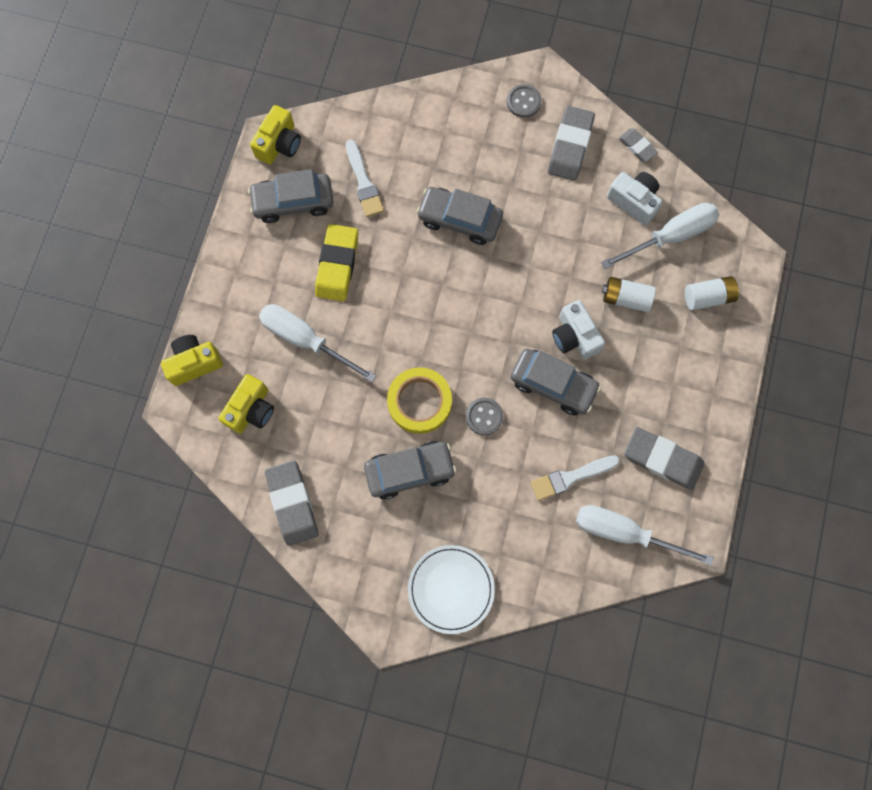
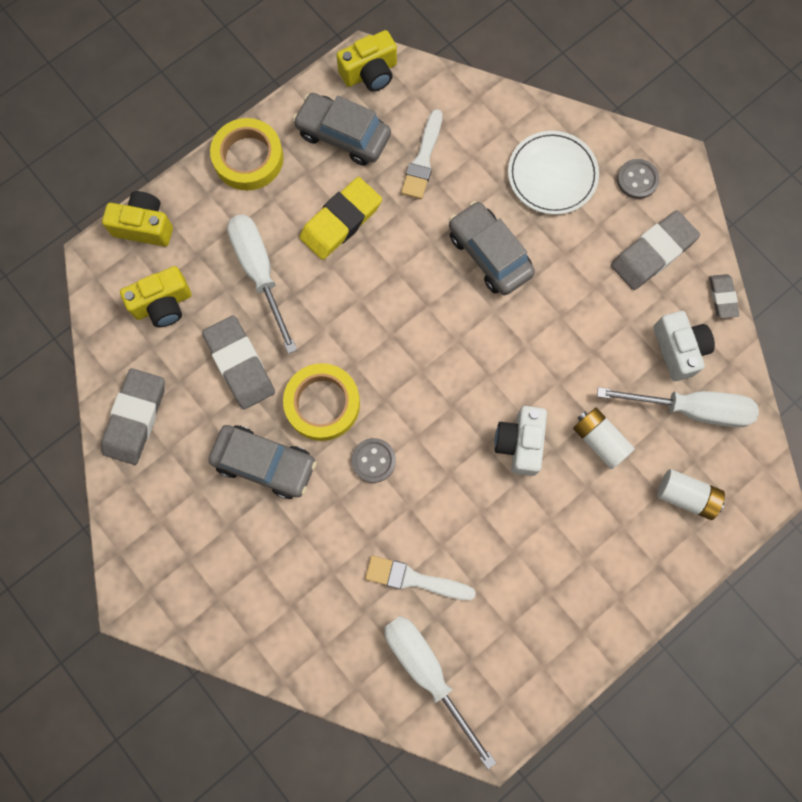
camera: 35 degrees right, 0 degrees up
white plate [408,545,495,634] -> white plate moved to [508,131,599,215]
grey car [510,348,601,416] -> none
grey eraser [624,427,704,490] -> grey eraser moved to [202,316,275,409]
none -> yellow tape [210,118,283,191]

